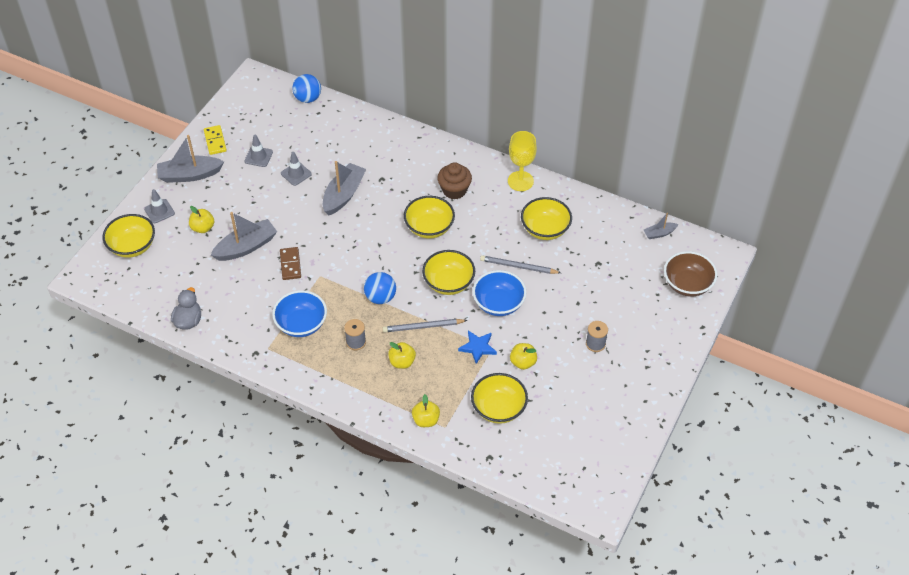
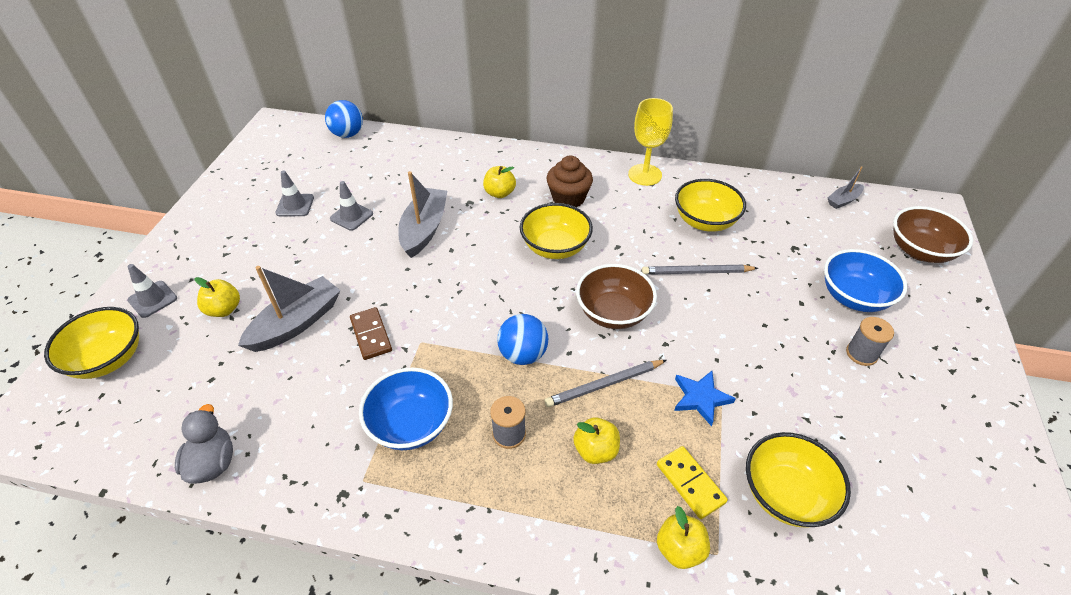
camera: 15 degrees left, 5 degrees down
grey boat [157,135,224,183] -> none
yellow domino [204,125,227,155] -> yellow domino moved to [657,446,728,519]
yellow bowl [422,250,475,295] -> brown bowl [576,264,657,329]
blue bowl [473,270,527,316] -> blue bowl moved to [824,249,907,312]
yellow apple [510,343,537,370] -> yellow apple moved to [483,166,516,198]

